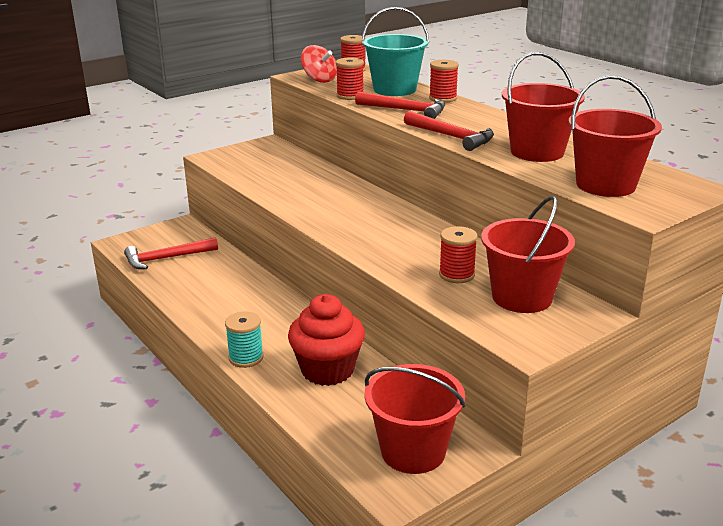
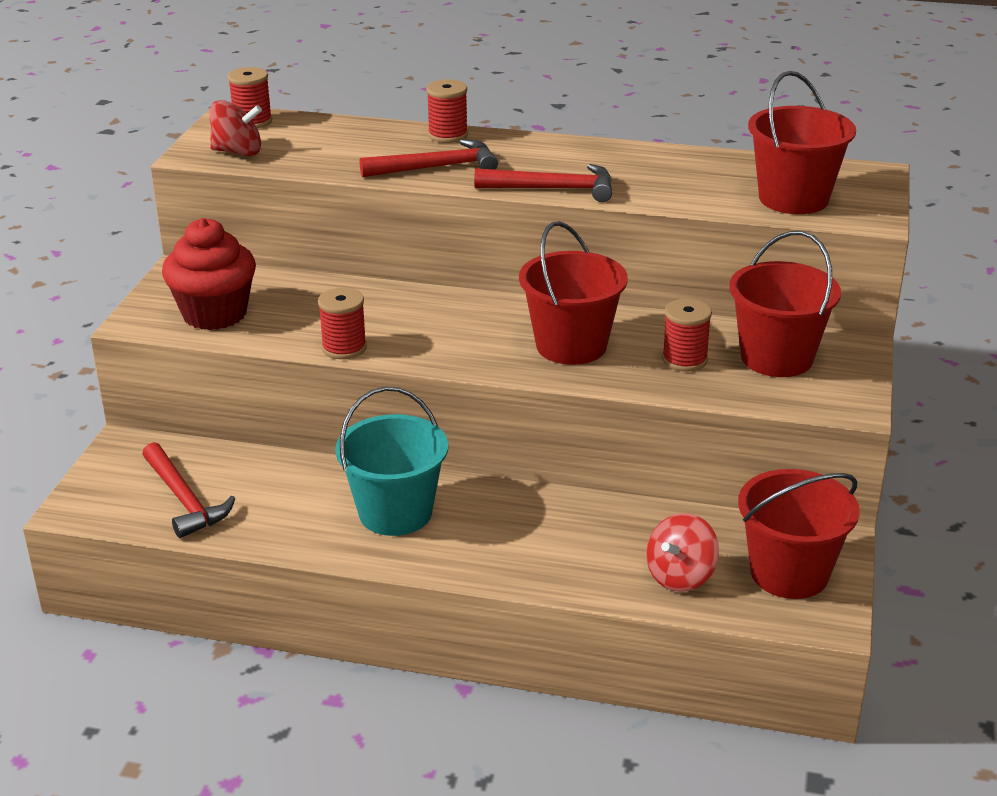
camera: 40 degrees left, 5 degrees up
red hammer [124,237,218,269] -> red hammer turned 60 degrees counterclockwise [142,442,235,538]
turquoise spool [225,311,264,368] -> none
red cupcake [288,294,365,386] -> red cupcake moved to [162,218,256,330]
red spool [336,57,364,100] -> red spool moved to [318,288,367,359]
turquoise bucket [361,7,429,96] -> turquoise bucket moved to [335,387,448,536]
red bucket [502,52,585,162] -> red bucket moved to [519,221,628,365]
none -> red spinning top [646,513,719,592]

